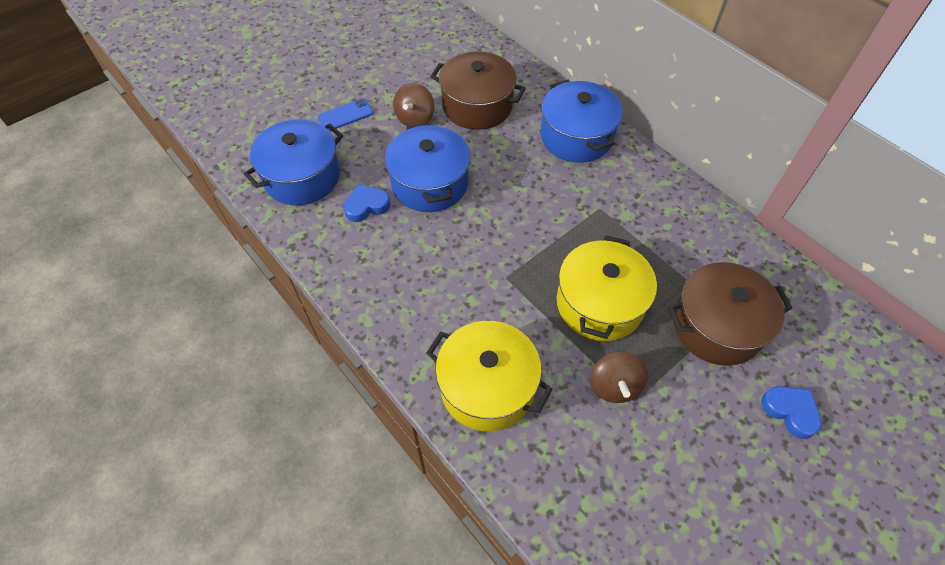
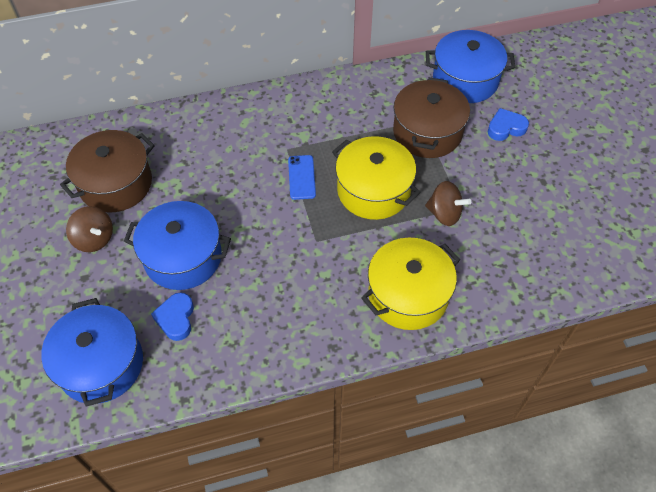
camera: 65 degrees left, 0 degrees up
blue phone [318,99,373,131] -> blue phone moved to [288,155,316,200]
blue pot [540,80,623,163] -> blue pot moved to [426,30,515,103]

